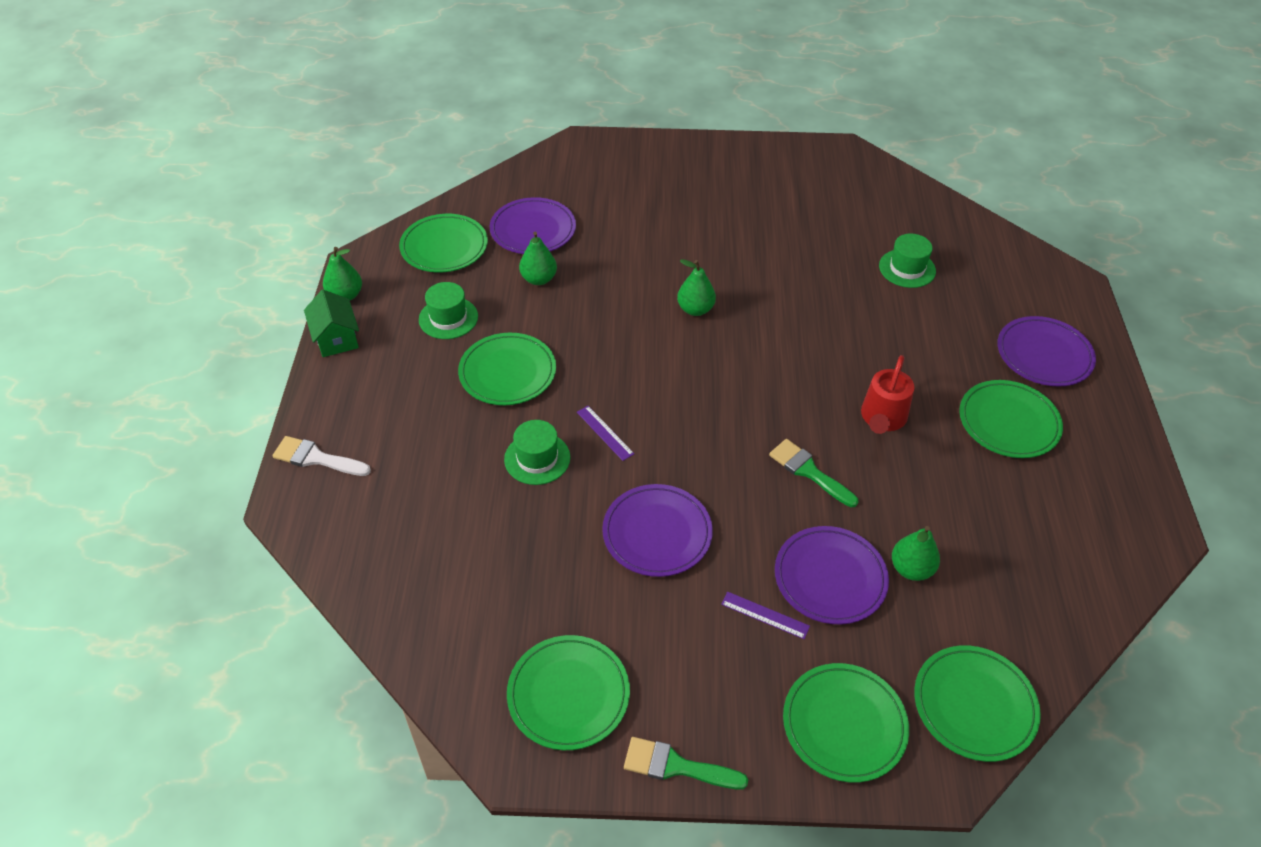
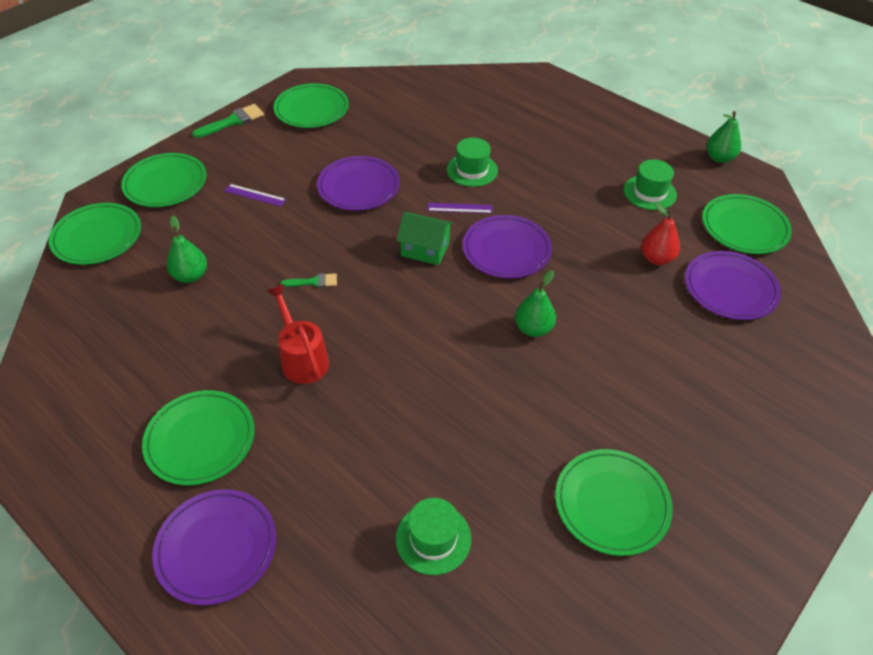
camera: 130 degrees right, 0 degrees up
white brush [272,436,371,476] -> none
green house [304,290,359,357] -> green house moved to [396,212,453,265]
green plate [458,333,556,405] -> green plate moved to [555,449,673,556]
green pear [519,232,557,285] -> red pear [641,203,680,265]
purple ruler [721,591,810,639] -> purple ruler turned 45 degrees clockwise [224,184,286,207]
green brush [769,439,858,507] -> green brush [281,273,337,288], size x0.63
purple plate [775,526,889,624] -> purple plate moved to [463,215,552,279]

